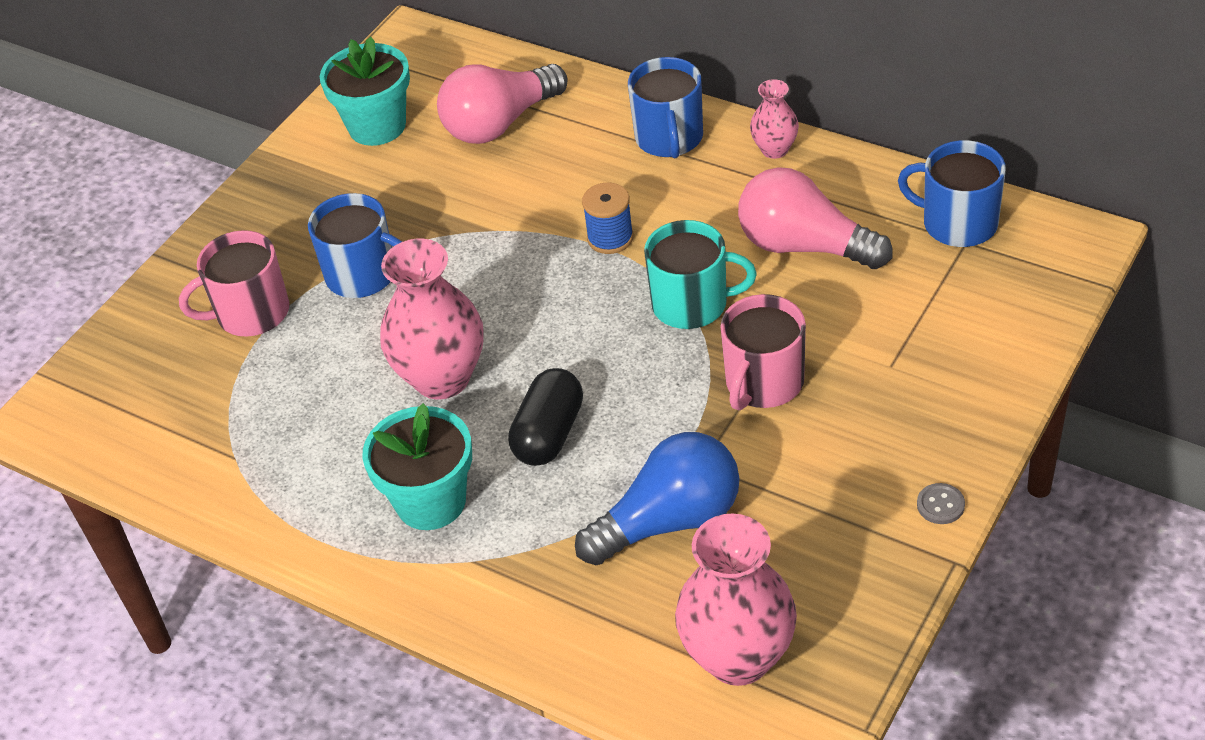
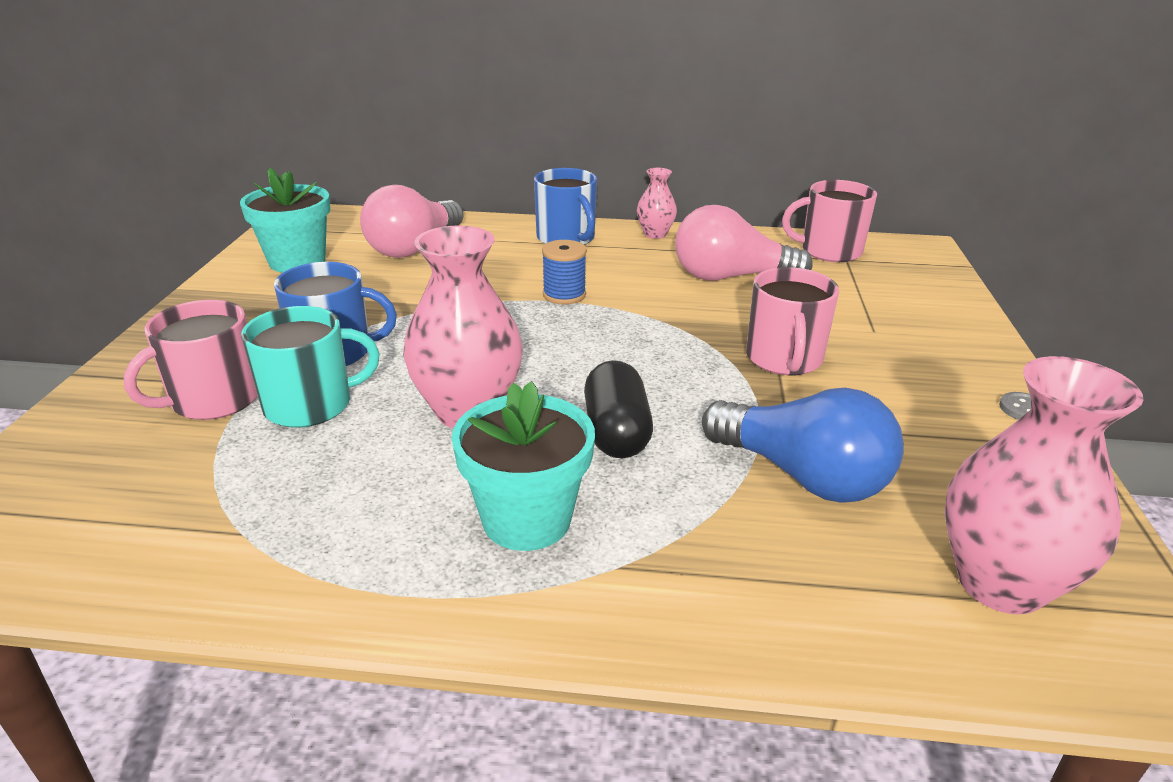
camera: 30 degrees left, 15 degrees down
blue light bulb [575,432,740,565] -> blue light bulb turned 90 degrees clockwise [702,388,904,503]
turquoise mug [644,220,757,329] -> turquoise mug moved to [241,306,380,428]
blue mug [898,140,1006,247] -> pink mug [782,180,877,262]

